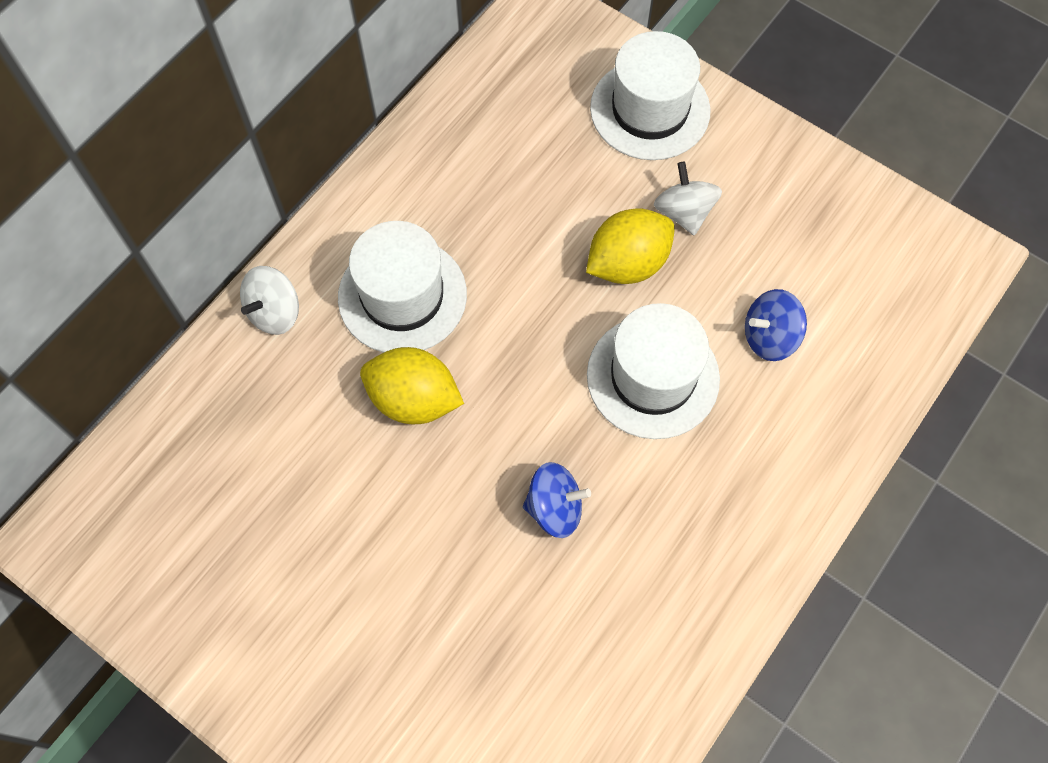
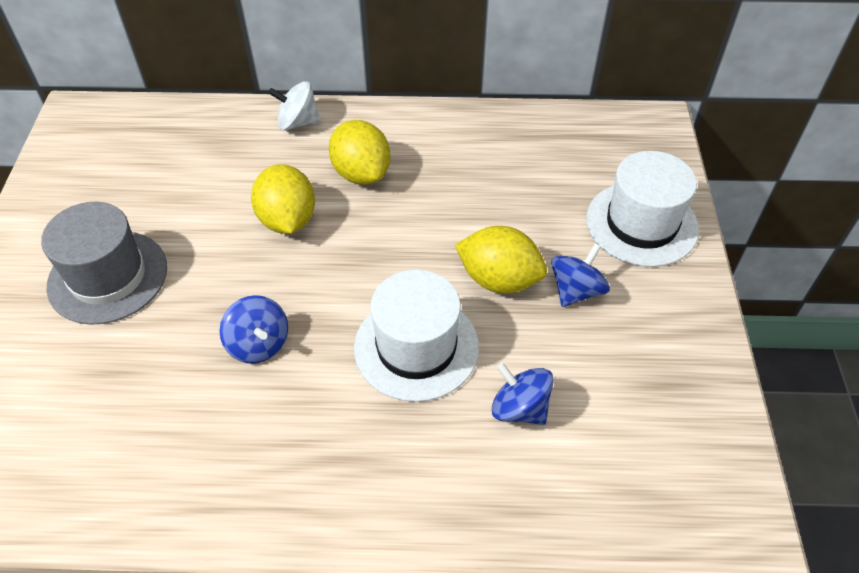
camera: 55 degrees right, 15 degrees down
white hat [338,221,467,353] -> yellow lemon [329,120,391,185]
white spinning top [654,162,722,236] -> blue spinning top [551,243,610,307]
none -> grey hat [41,202,167,325]

